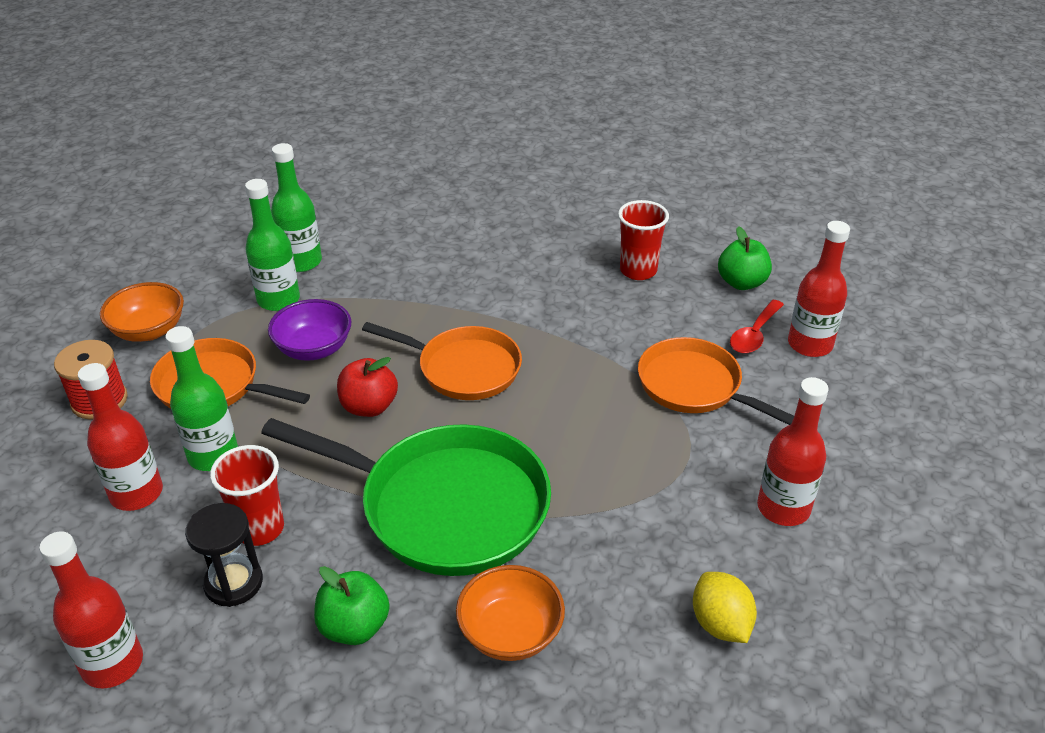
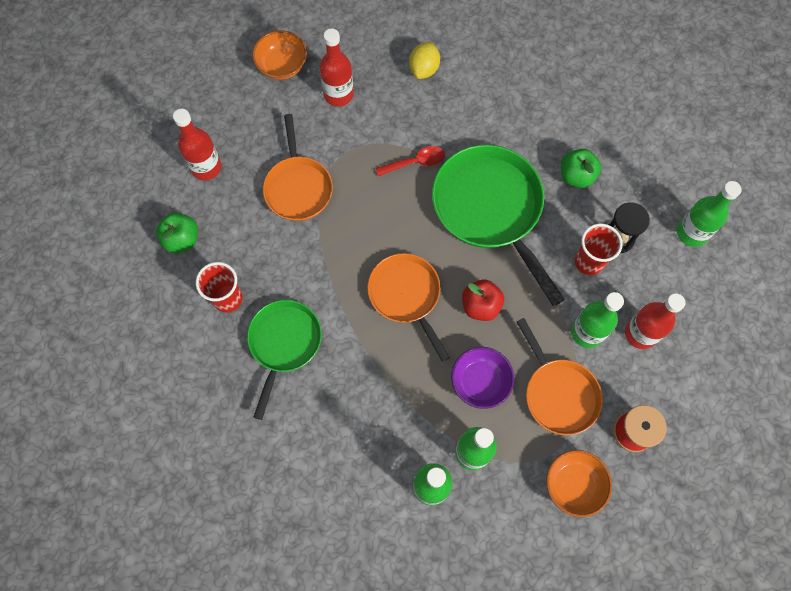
camera: 140 degrees left, 30 degrees up
red bottle [39,531,143,689] -> green bottle [677,181,742,247]
orange bowl [456,565,565,661] -> orange bowl moved to [252,30,307,80]
red spoon [730,300,784,353] -> red spoon moved to [376,146,445,176]
none -> green pan [247,300,322,420]

